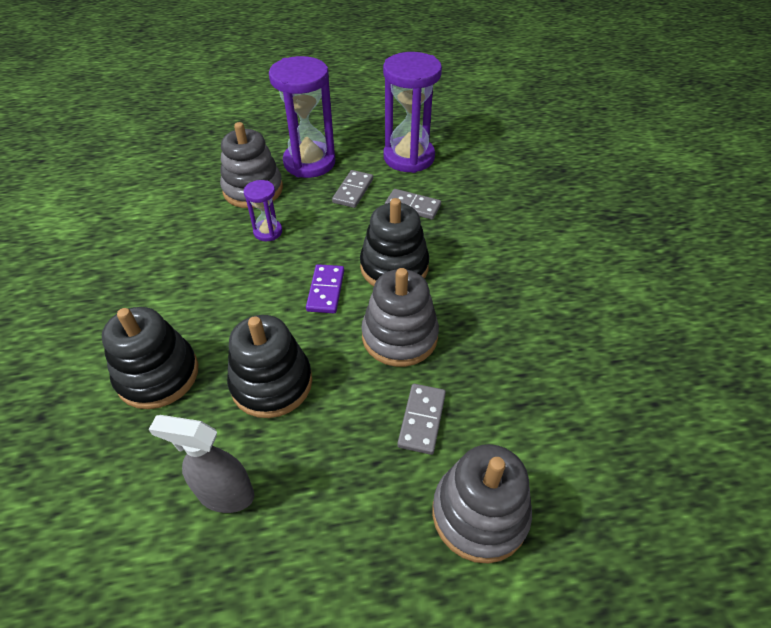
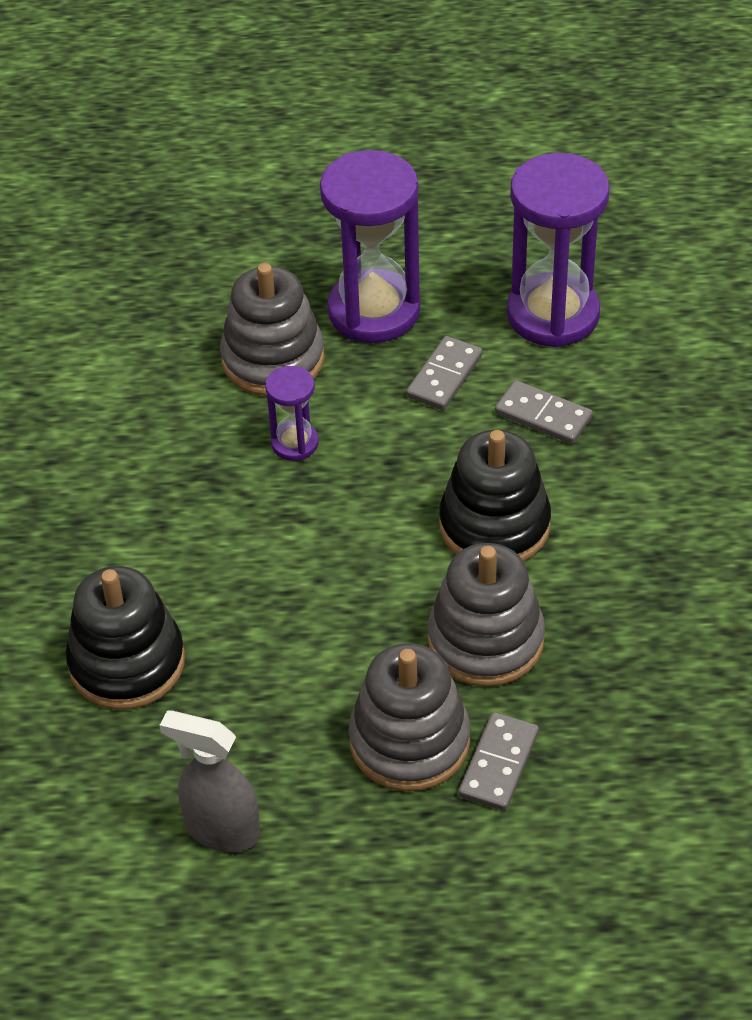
camera: 10 degrees right, 0 degrees up
black stacking toy [227,315,312,418] -> none
purple domino [306,264,344,313] -> none
grey stacking toy [432,444,532,564] -> grey stacking toy moved to [349,643,470,791]

